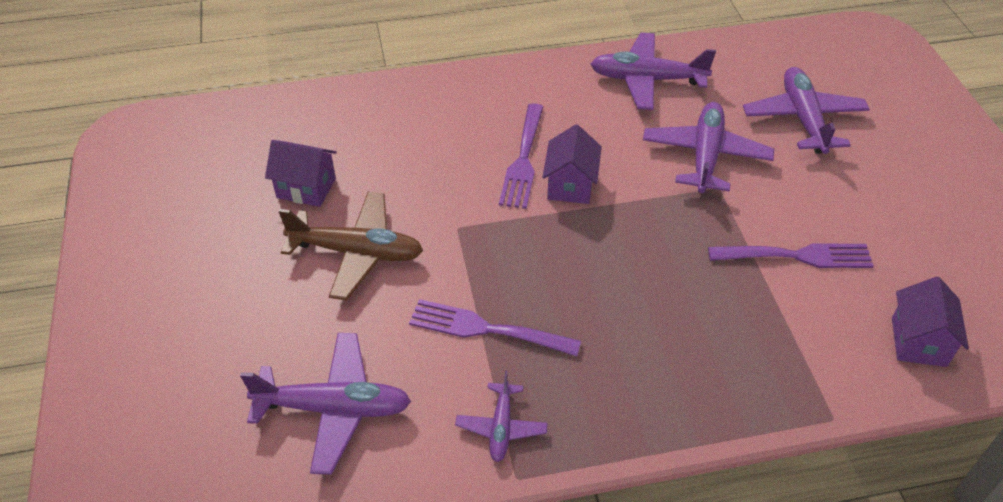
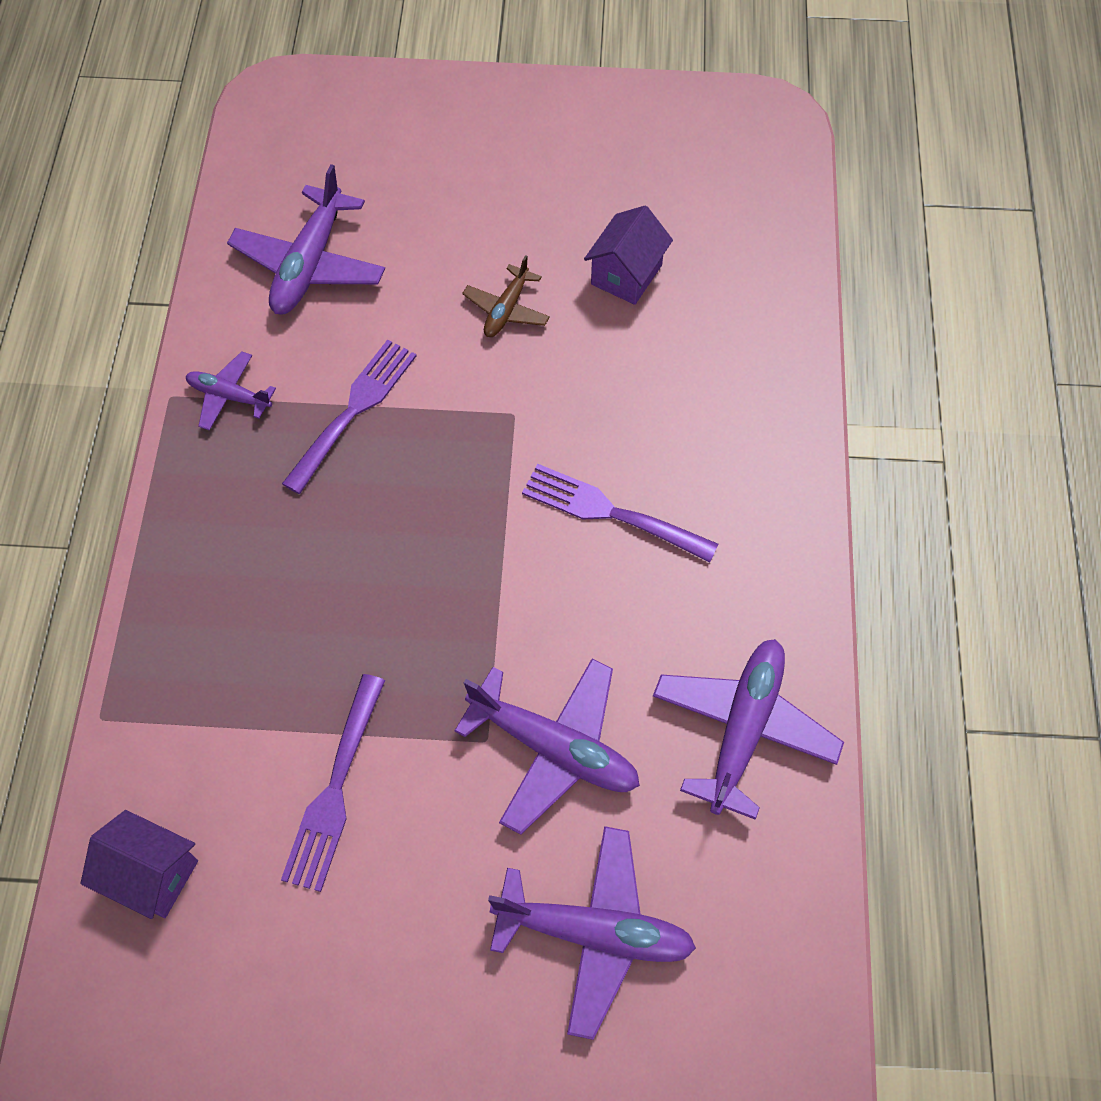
camera: 105 degrees right, 15 degrees up
brown plane [278,192,423,300] -> brown plane [462,255,550,337], size x0.56
purple house [542,124,602,204] -> none

